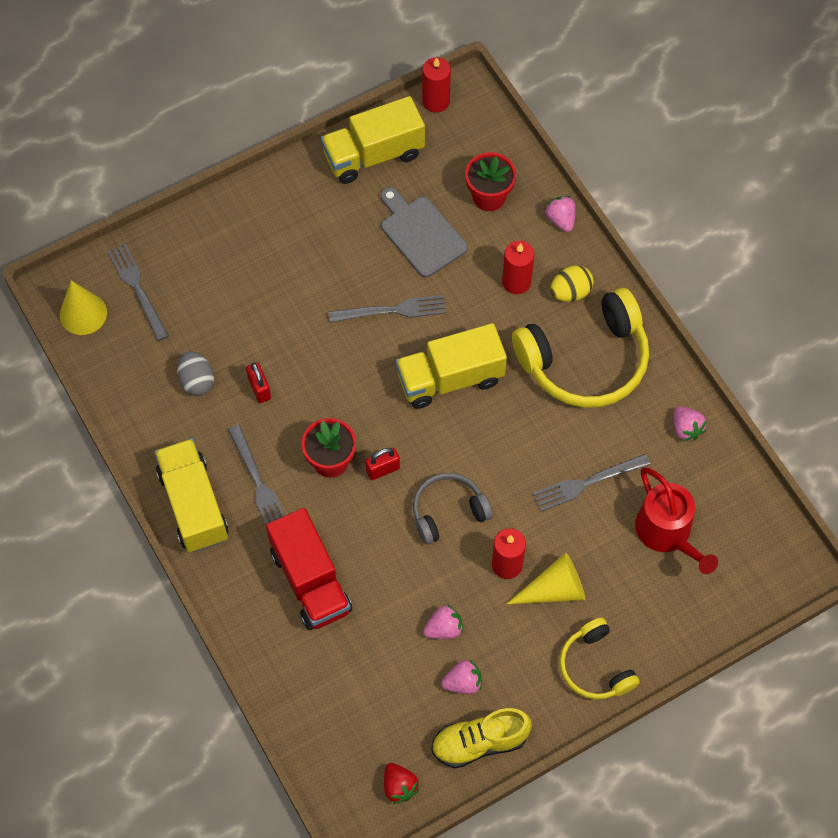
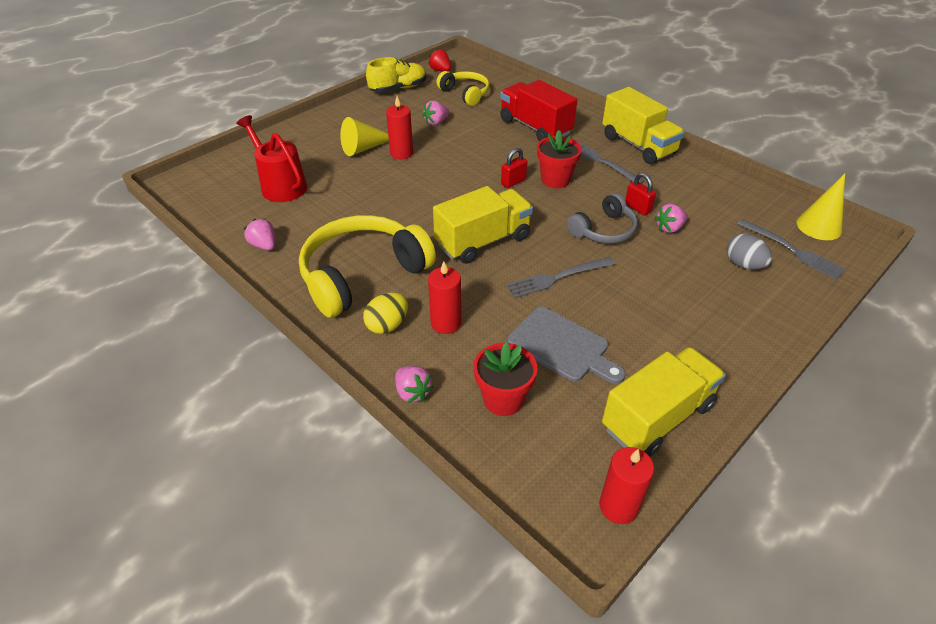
camera: 165 degrees right, 20 degrees down
grey egg [177,351,215,396] -> grey egg moved to [727,233,772,270]
grey headphones [413,473,493,545] -> grey headphones moved to [567,193,638,244]
pink strawberry [441,659,482,694] -> pink strawberry moved to [655,204,688,233]
grey fork [532,454,650,512] -> none
yellow headphones [559,618,640,700] -> yellow headphones moved to [436,71,490,106]

